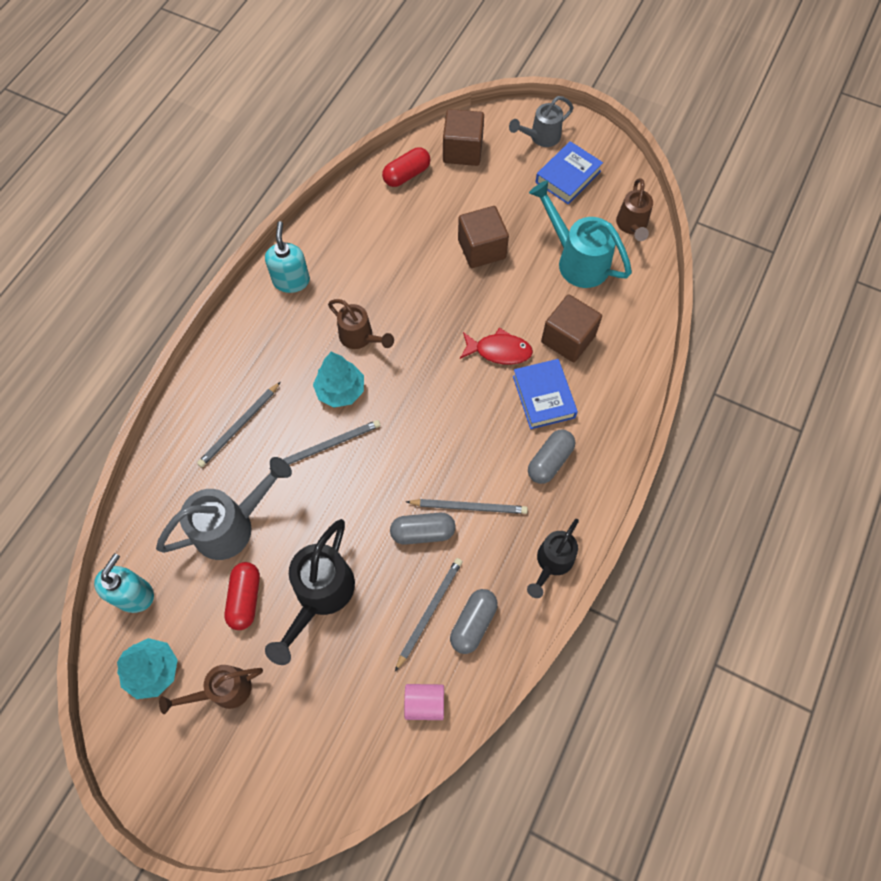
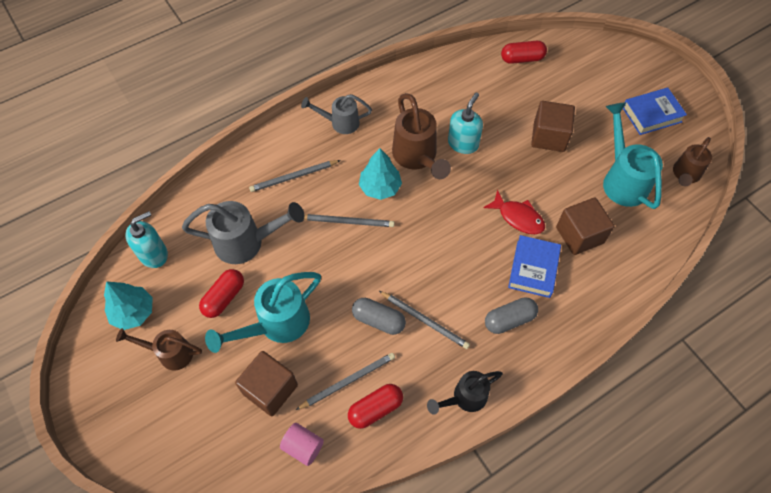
camera: 30 degrees right, 5 degrees down
turquoise soap dispenser [265,221,310,293] -> turquoise soap dispenser moved to [448,93,483,154]
black watering can [265,519,355,665] -> turquoise watering can [205,272,321,353]
brown watering can [328,299,394,349] -> brown watering can [392,93,451,179], size x1.57
brown cube [443,109,484,166] -> brown cube moved to [235,351,298,416]
grey capsule [450,589,498,654] -> red capsule [348,384,403,429]
grey watering can [509,96,574,147] -> grey watering can moved to [301,94,372,134]

